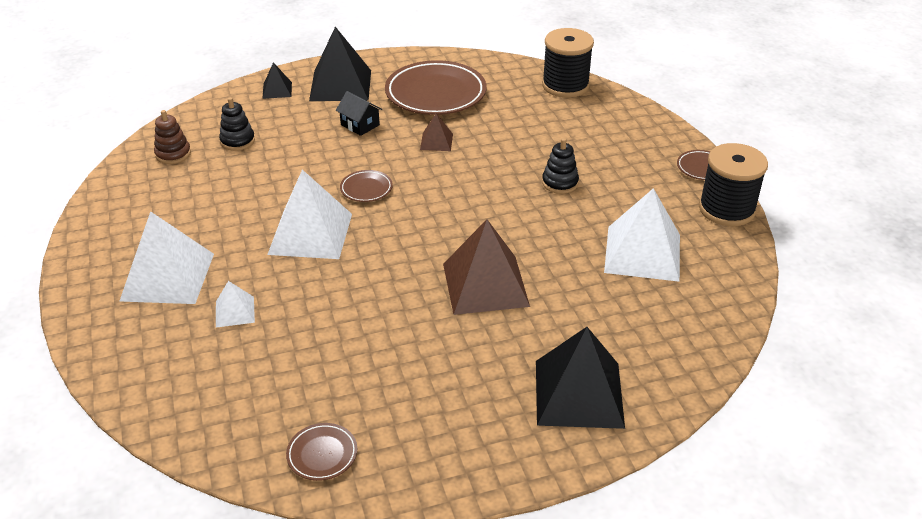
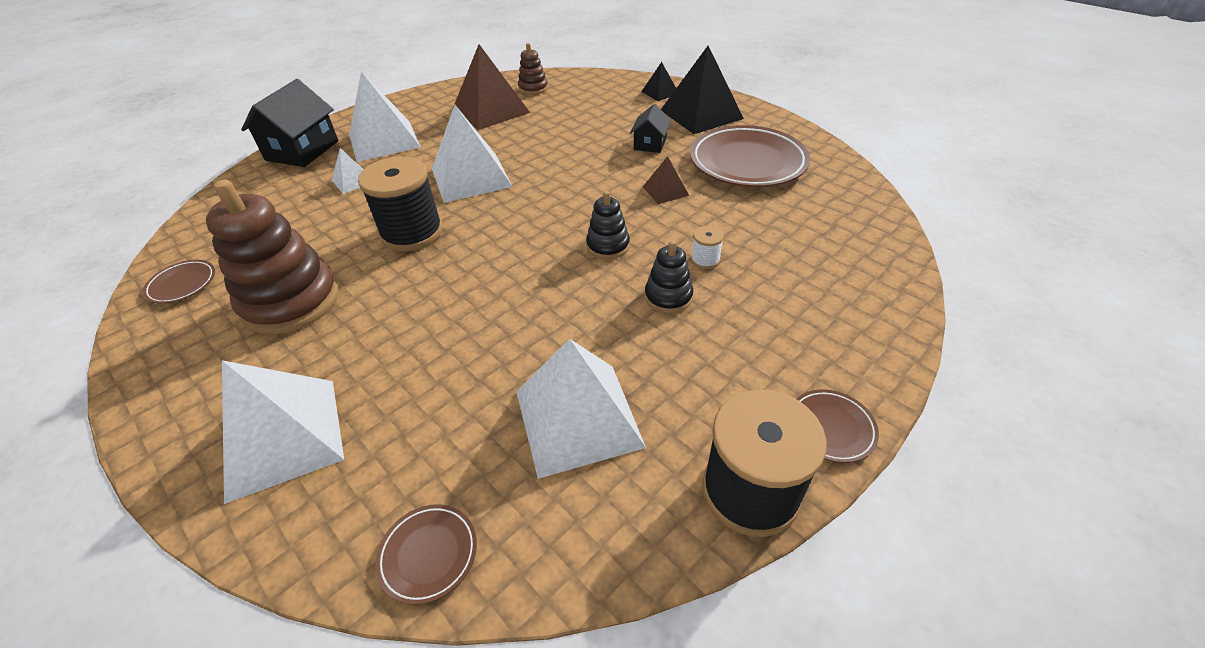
camera: 65 degrees right, 5 degrees up
black stacking toy [219,97,255,151] -> black stacking toy moved to [586,191,630,259]
brown plate [340,170,393,202] -> brown plate moved to [375,504,477,605]
brown pyramid [443,220,530,315] -> brown pyramid moved to [453,44,530,130]
black pyramid [536,327,625,429] -> white pyramid [222,360,344,504]
black spool [542,28,594,98] -> black spool moved to [358,156,443,251]
none -> brown stacking toy [206,179,339,335]
none -> black house [241,79,339,167]
none -> white spool [691,226,724,269]

